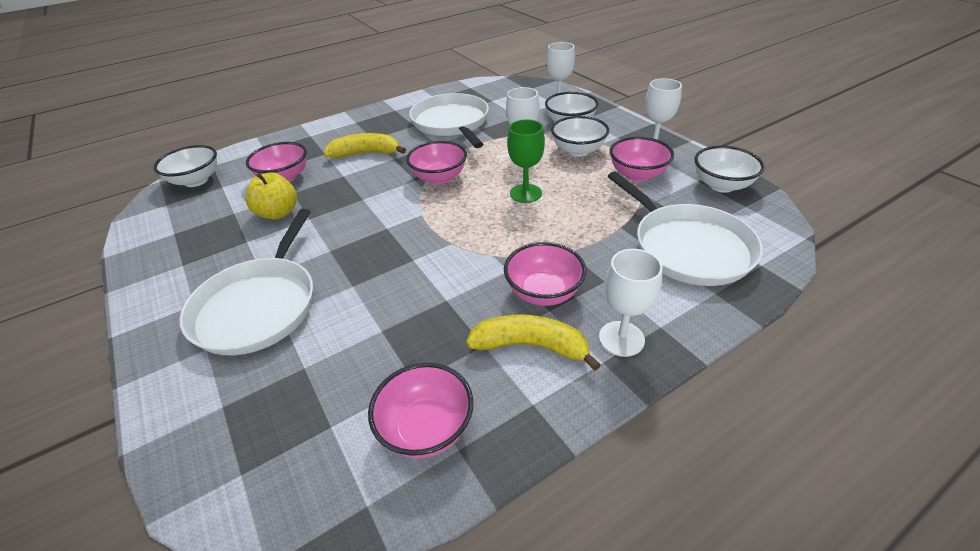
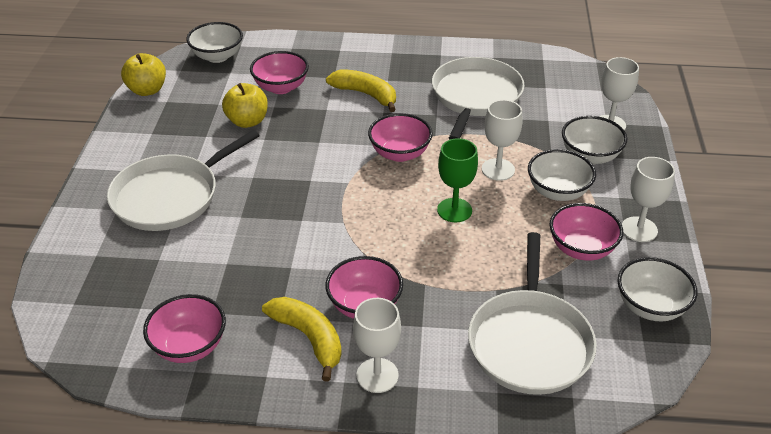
camera: 35 degrees right, 0 degrees up
none -> yellow apple [121,53,166,96]

